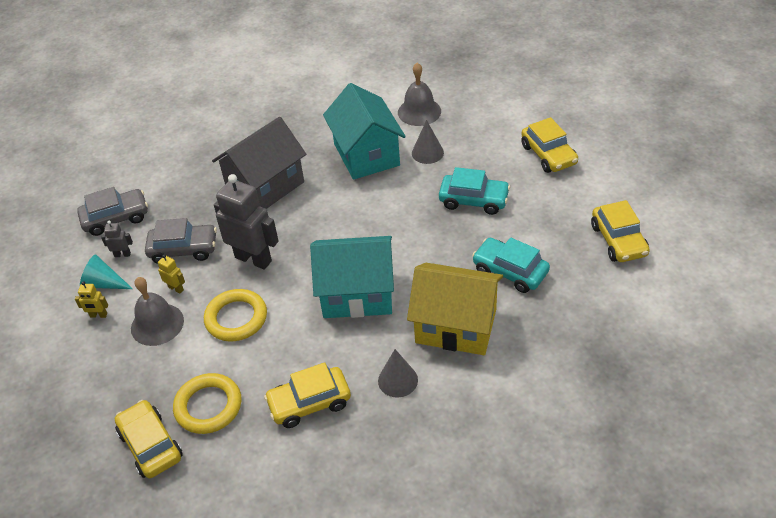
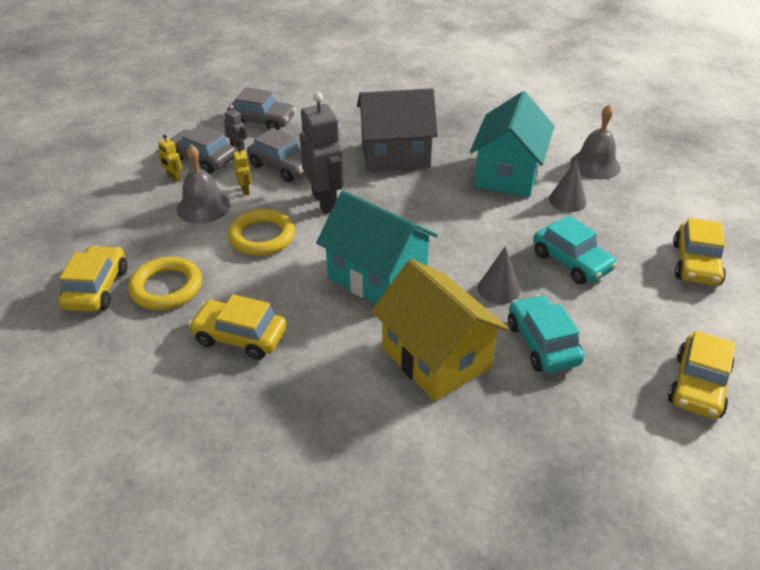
camera: 35 degrees right, 5 degrees down
turquoise cone [80,254,133,289] -> grey car [169,125,236,174]
grey cone [378,349,418,398] -> grey cone moved to [478,246,520,304]

